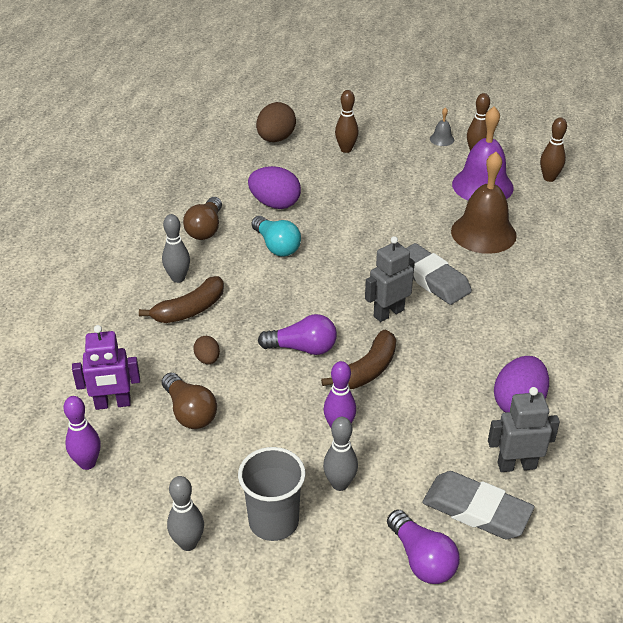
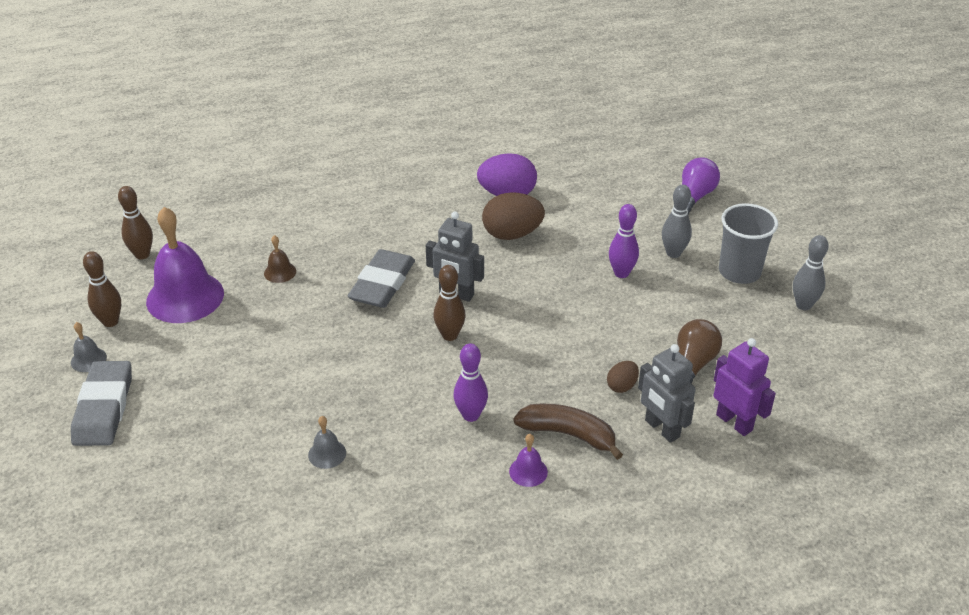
camera: 120 degrees left, 0 degrees up
purple bowling pin [63,396,100,470] -> purple bowling pin moved to [454,343,488,422]
grey bowling pin [162,214,190,283] -> purple bell [509,434,548,487]
brown light bulb [183,197,222,240] -> none
purple egg [248,166,301,209] -> grey bell [308,416,346,469]
turquoise light bulb [252,216,301,256] -> none
brown egg [256,102,296,142] -> brown egg moved to [482,192,545,240]
purple light bulb [258,314,337,355] -> none
brown banana [321,330,396,389] -> none
brown bowling pin [335,90,358,153] -> brown bowling pin moved to [433,265,465,341]
grey eraser [422,471,534,539] -> grey eraser moved to [71,361,132,446]
brown bell [451,152,517,254] -> brown bell [264,235,296,283], size x0.43
grey robot [488,387,560,472] -> grey robot moved to [638,344,696,443]

